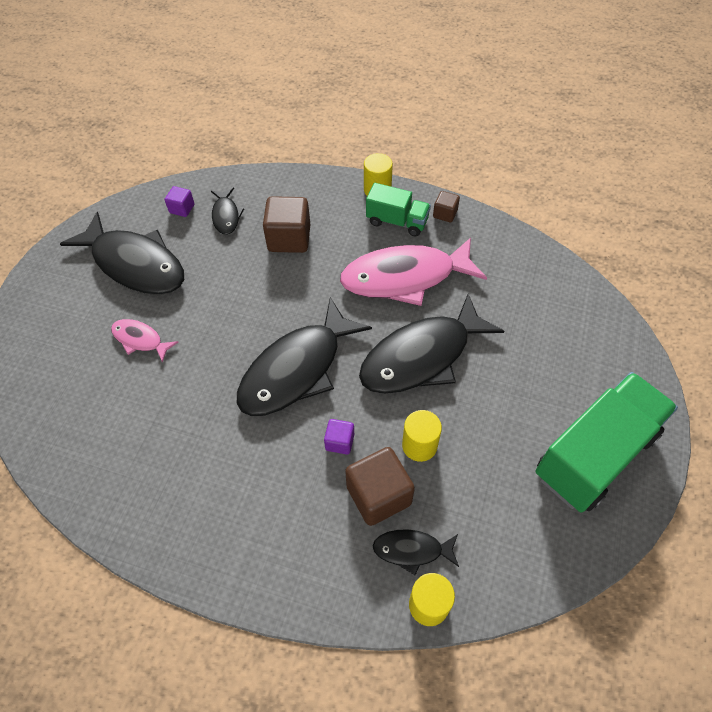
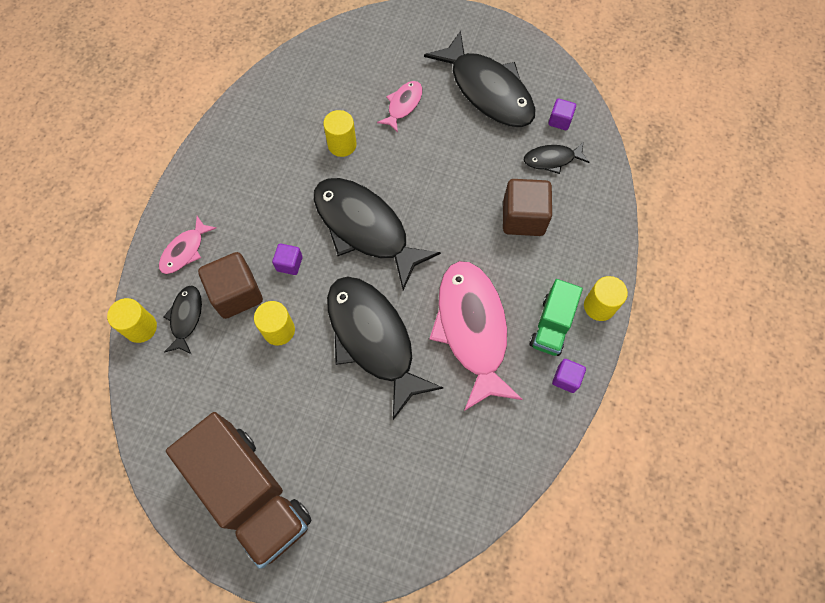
camera: 90 degrees right, 10 degrees up
black fish [60,212,184,295] -> black fish turned 75 degrees counterclockwise [424,31,535,127]
brown cube [433,191,460,222] -> purple cube [552,359,586,393]
green truck [535,372,678,513] -> brown truck [166,412,312,569]
none -> pink fish [159,216,217,274]
none -> yellow cylinder [323,110,357,157]

